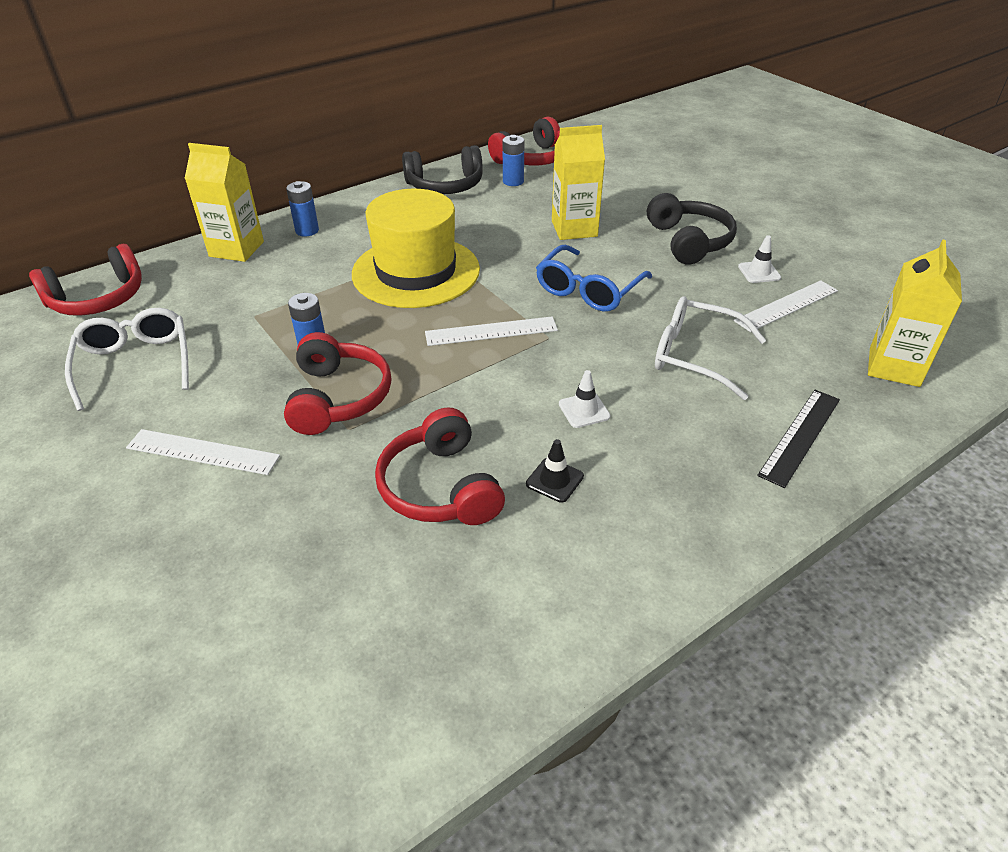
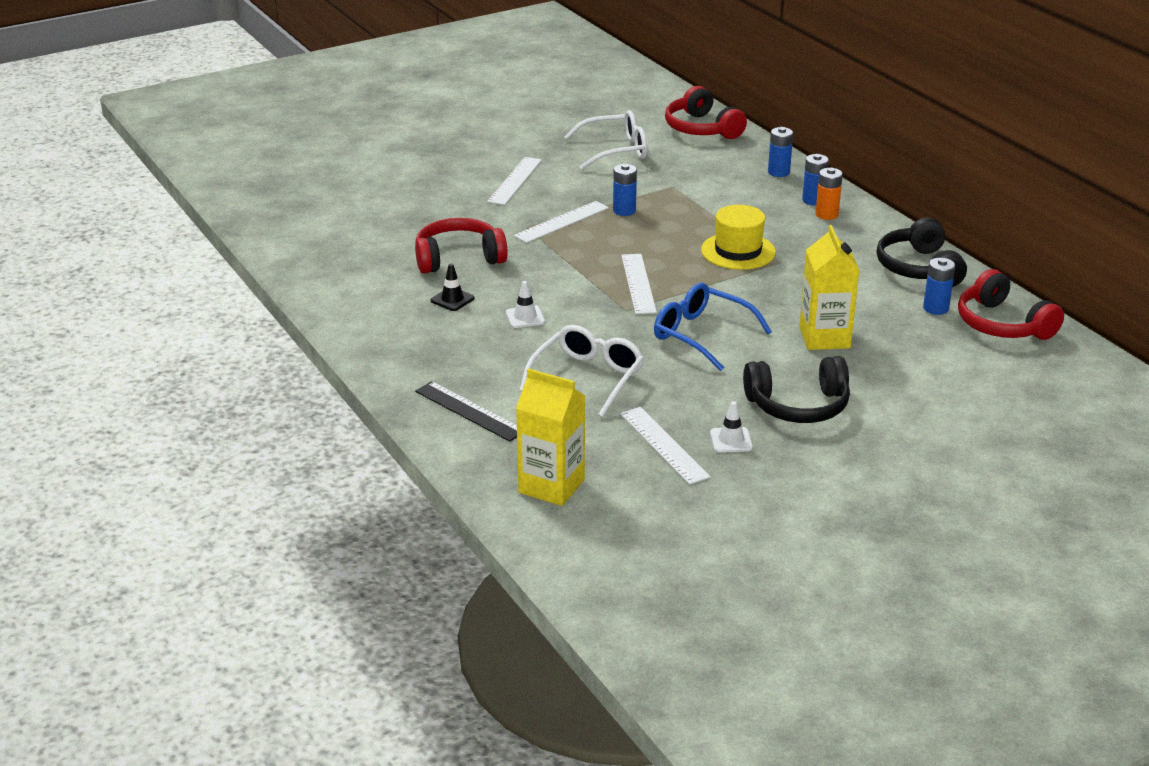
camera: 95 degrees right, 10 degrees down
yellow carton [184,143,264,262] -> blue battery [768,127,793,177]
red headphones [284,332,391,435] -> white ruler [514,201,609,243]
yellow hat [352,189,480,308] -> yellow hat [701,205,776,270], size x0.61
none -> orange battery [815,168,843,220]

